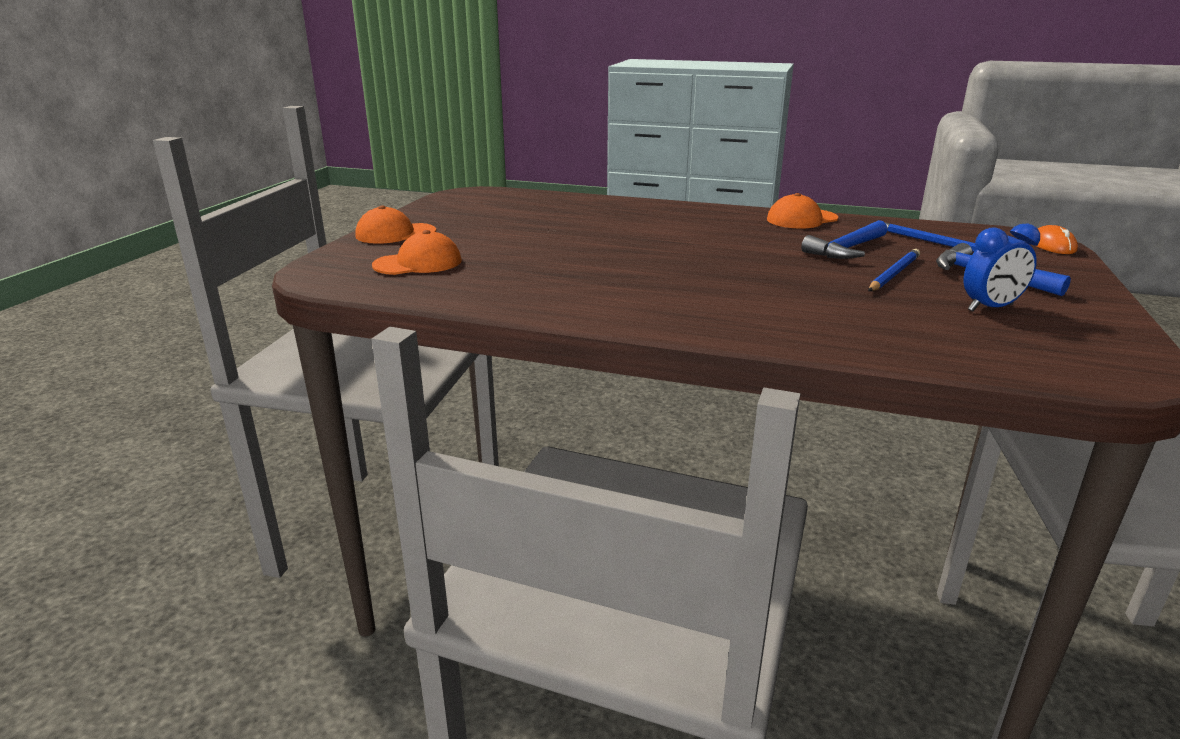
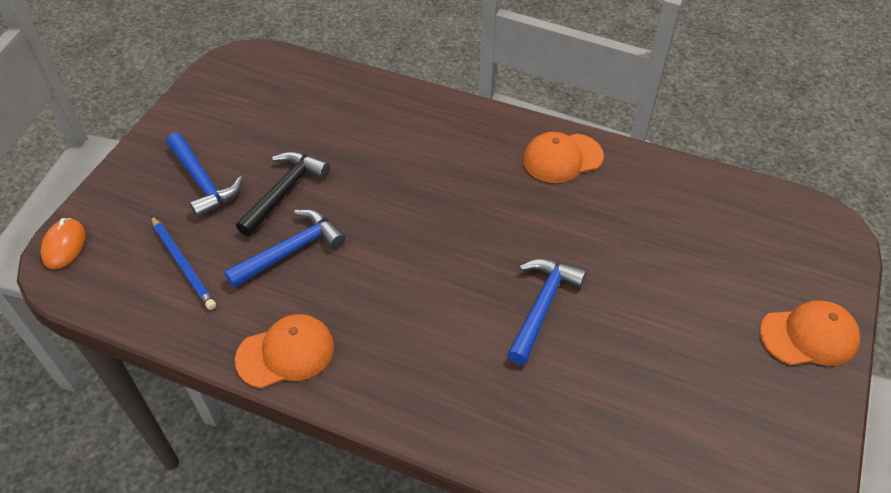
camera: 175 degrees left, 25 degrees up
orange cap [372,230,462,275] -> orange cap moved to [523,132,604,183]
blue pencil [868,249,920,291] -> black hammer [236,151,330,237]
blue clock [964,223,1040,312] -> none
none -> blue hammer [507,259,586,365]

